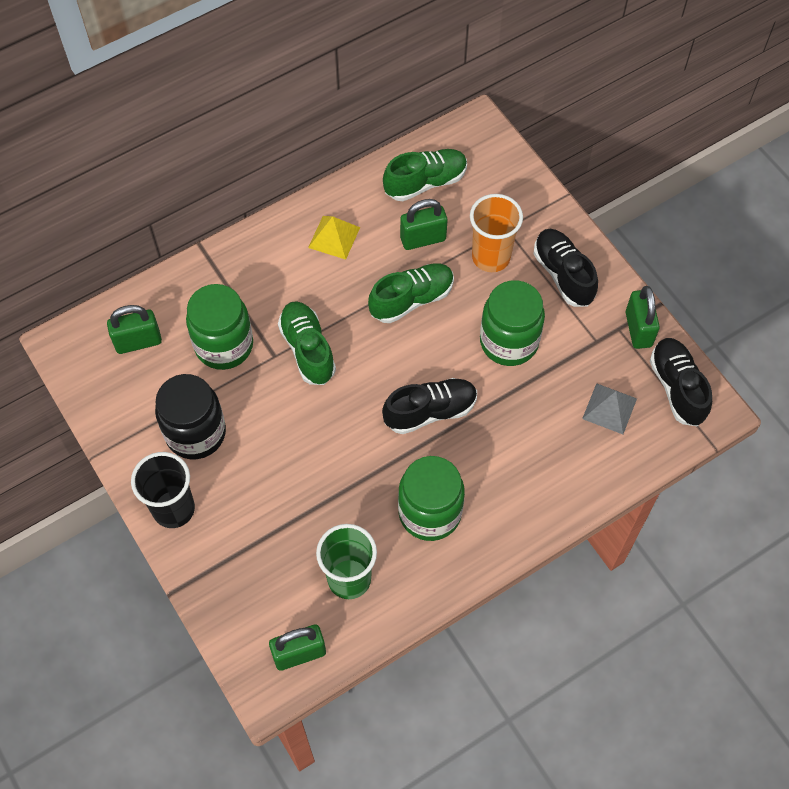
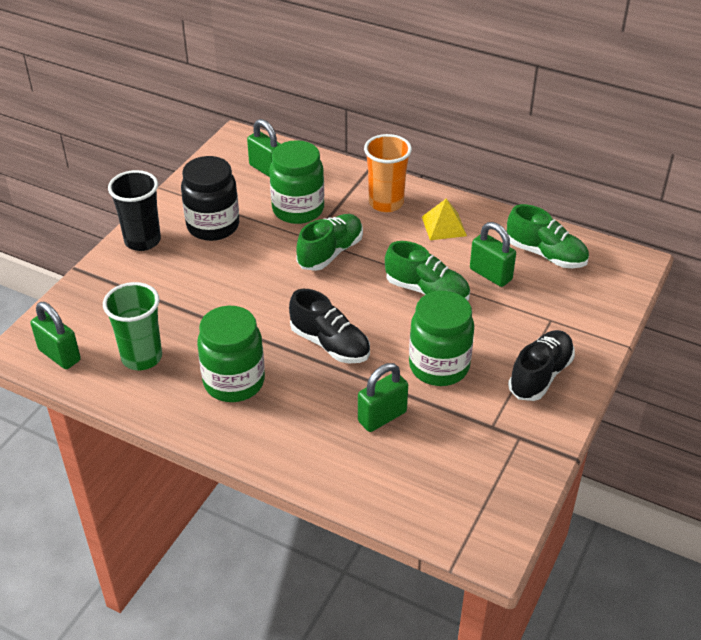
camera: 60 degrees right, 20 degrees down
orange cup [470,194,523,272] -> orange cup moved to [364,134,412,212]
grey pyramid [582,383,637,434] -> none
green padlock [625,286,660,349] -> green padlock moved to [358,363,408,432]
black shoe [650,338,712,426] -> none

